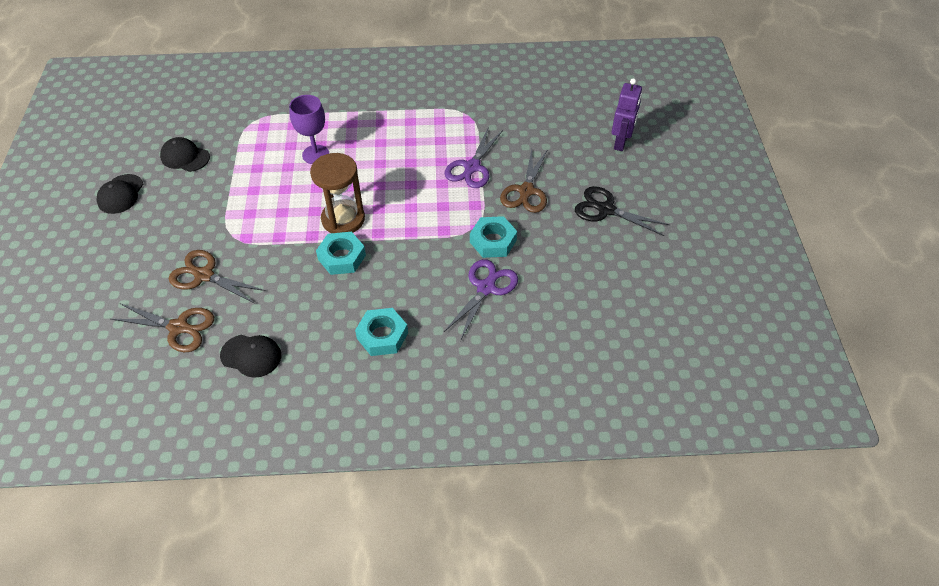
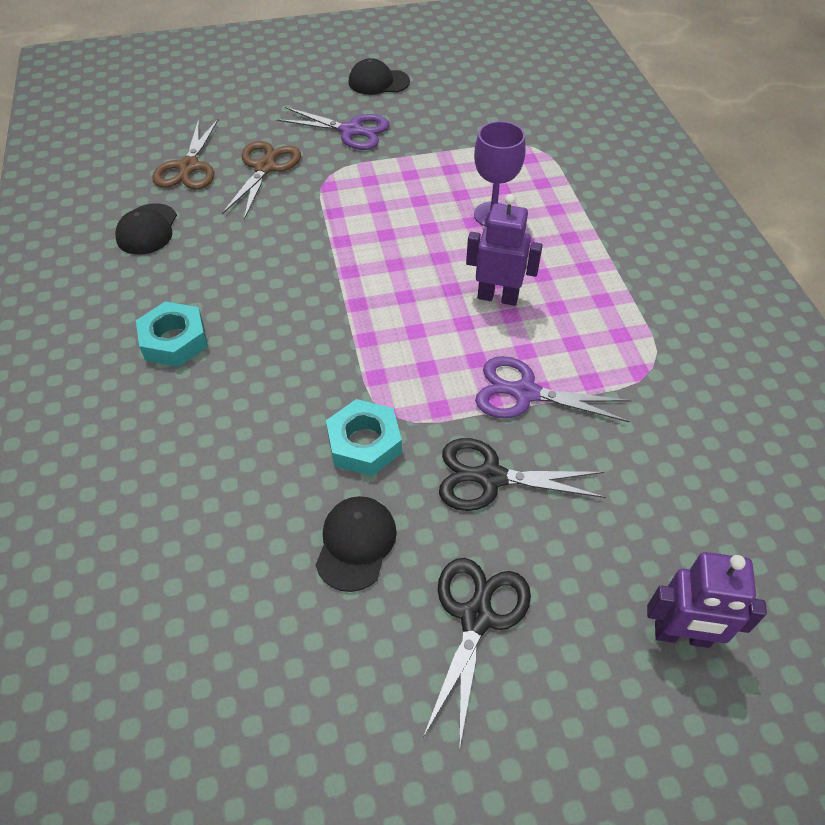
camera: 80 degrees right, 0 degrees up
black cap [160,137,210,172] -> black cap moved to [316,496,397,592]
brown hourglass [310,153,365,233] -> none
turquoise nut [316,232,366,275] -> none
purple scissors [444,259,518,341] -> purple scissors moved to [277,107,390,150]
brown scissors [500,149,548,213] -> black scissors [439,438,606,511]
none -> purple robot [466,194,543,306]

